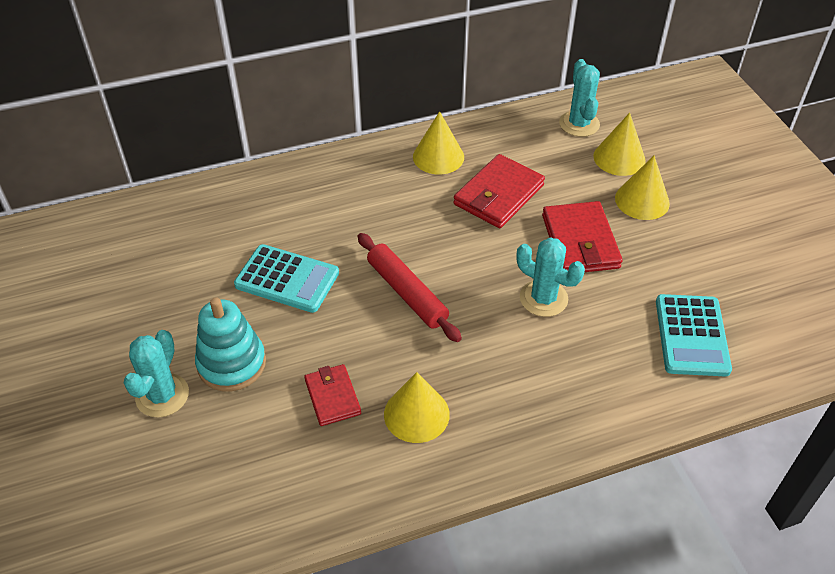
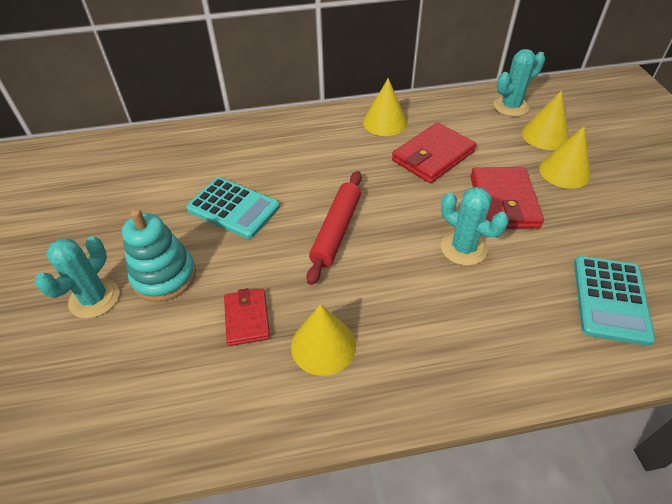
camera: 10 degrees right, 0 degrees up
red rolling pin [358,233,462,342] -> red rolling pin turned 45 degrees clockwise [306,171,362,285]
turquoise cactus [559,59,600,137] -> turquoise cactus turned 60 degrees clockwise [493,49,545,117]

